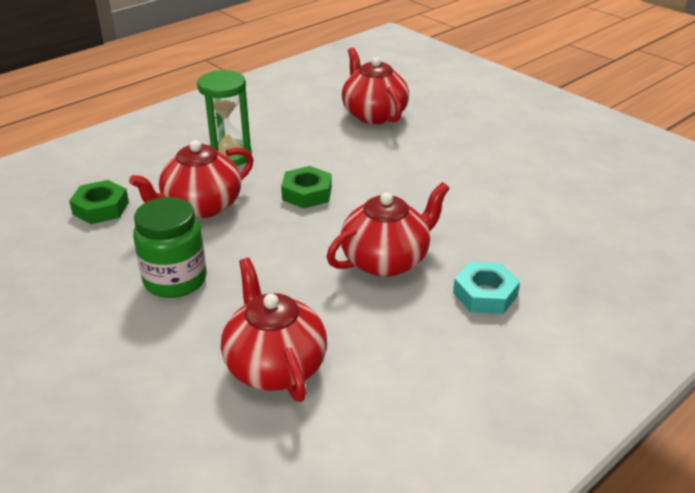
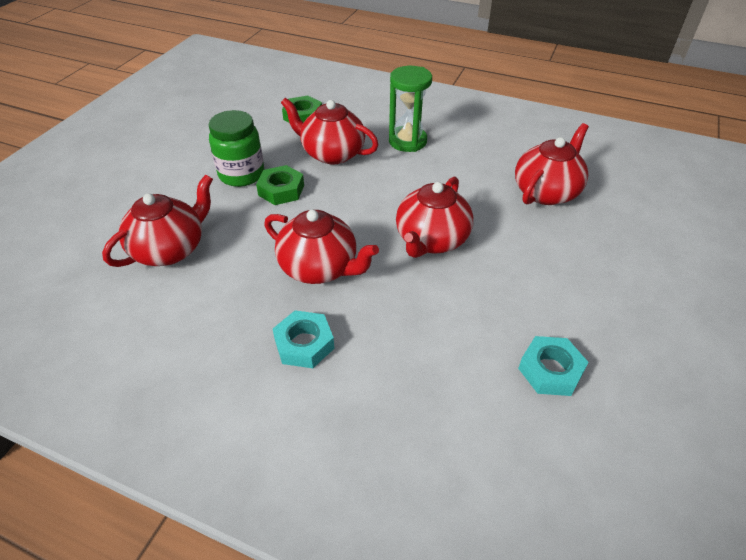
camera: 65 degrees right, 10 degrees up
green nut [281,166,332,209] -> green nut moved to [256,165,304,205]
none -> red teapot [396,177,473,258]
none -> turquoise nut [518,336,588,396]

